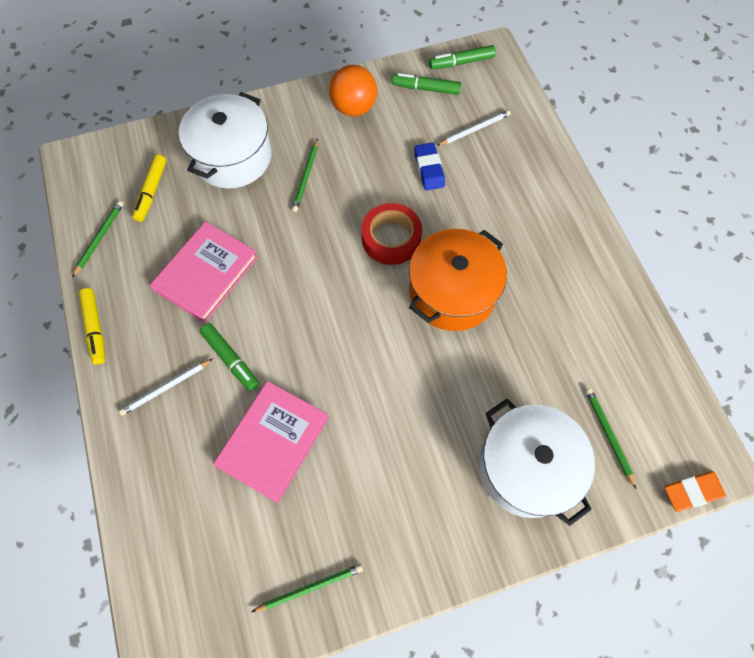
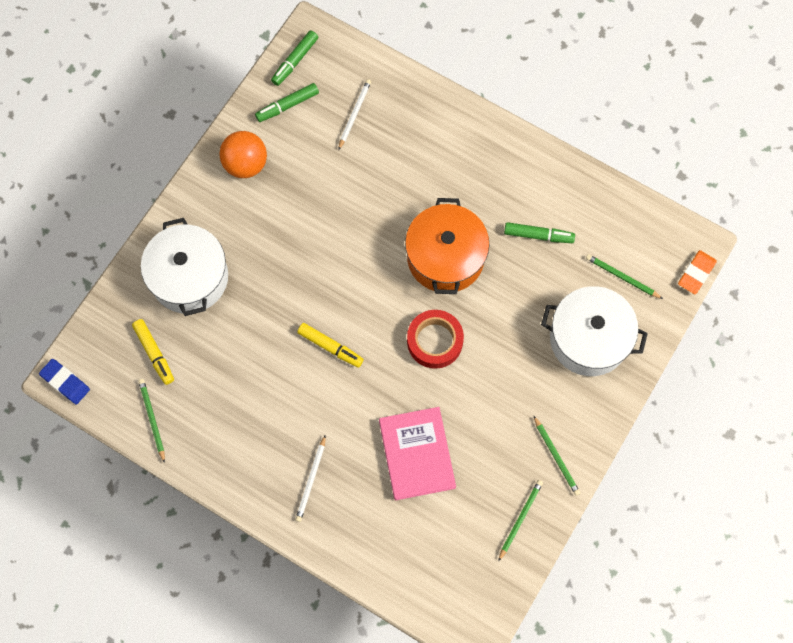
camera: 40 degrees left, 5 degrees up
yellow marker [79,288,105,365] -> yellow marker moved to [297,323,364,368]
pink book [150,221,258,323] -> none
green marker [200,323,259,391] -> green marker moved to [504,222,575,243]
green pencil [292,139,318,212] -> green pencil moved to [533,415,580,496]
red tape [362,203,422,265] -> red tape moved to [407,310,464,369]
blue eraser [414,143,445,190] -> blue eraser moved to [39,359,90,404]

